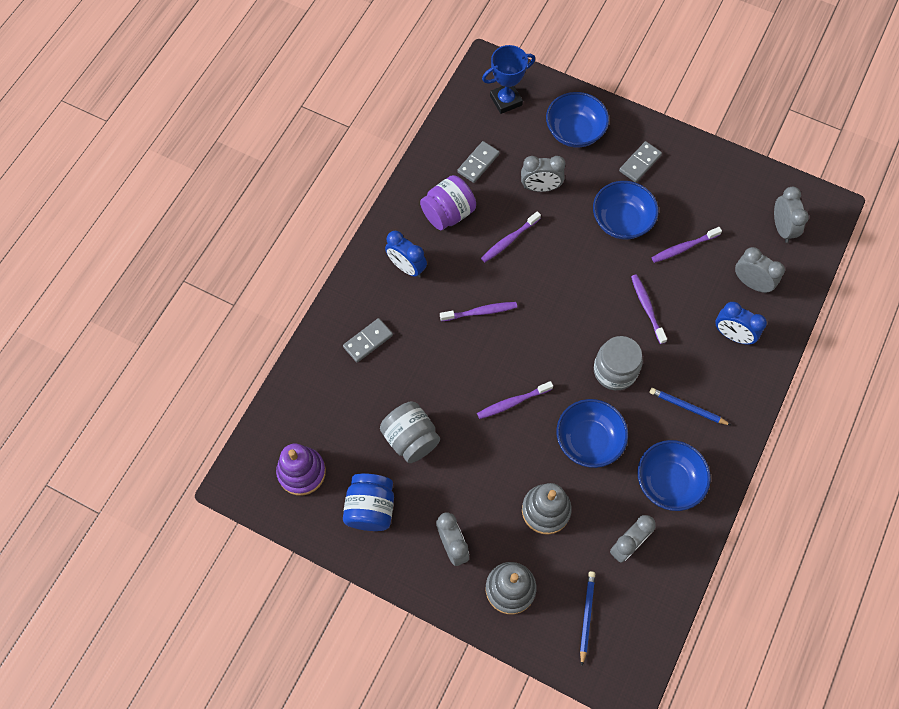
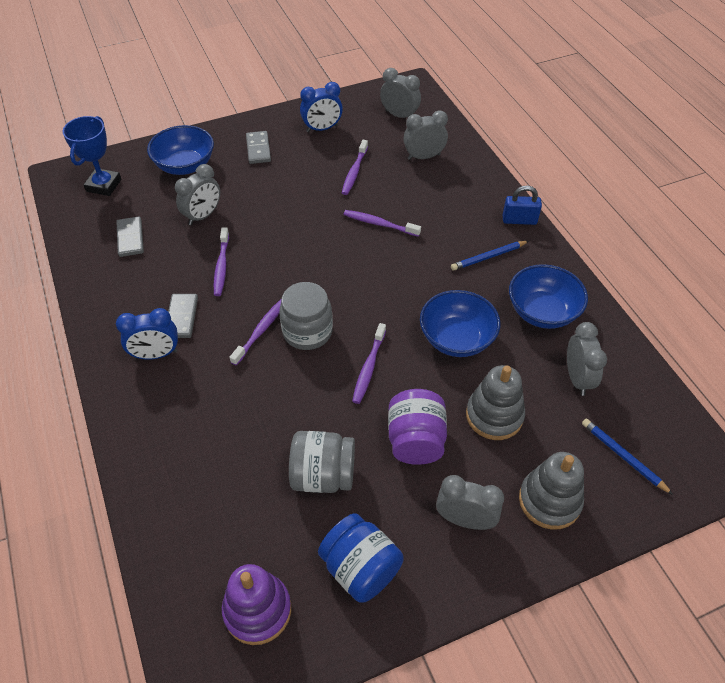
camera: 50 degrees left, 15 degrees down
grey domino [343,318,393,363] -> grey domino moved to [168,294,198,338]
purple jar [420,175,476,230] -> purple jar moved to [388,389,447,465]
blue bowl [593,181,659,240] -> none
grey jar [594,336,643,390] -> grey jar moved to [279,282,333,350]
blue clock [716,302,767,344] -> blue clock moved to [300,82,343,132]
none -> blue padlock [503,186,542,225]

